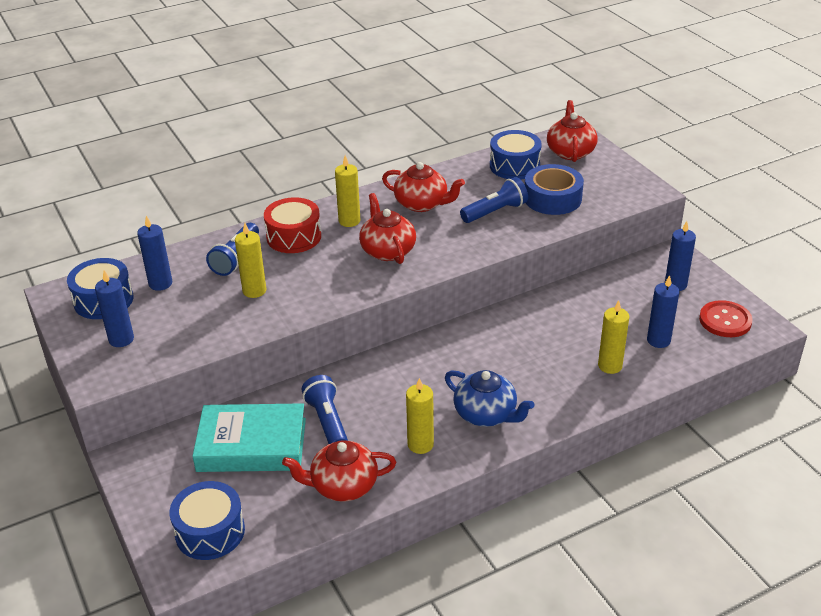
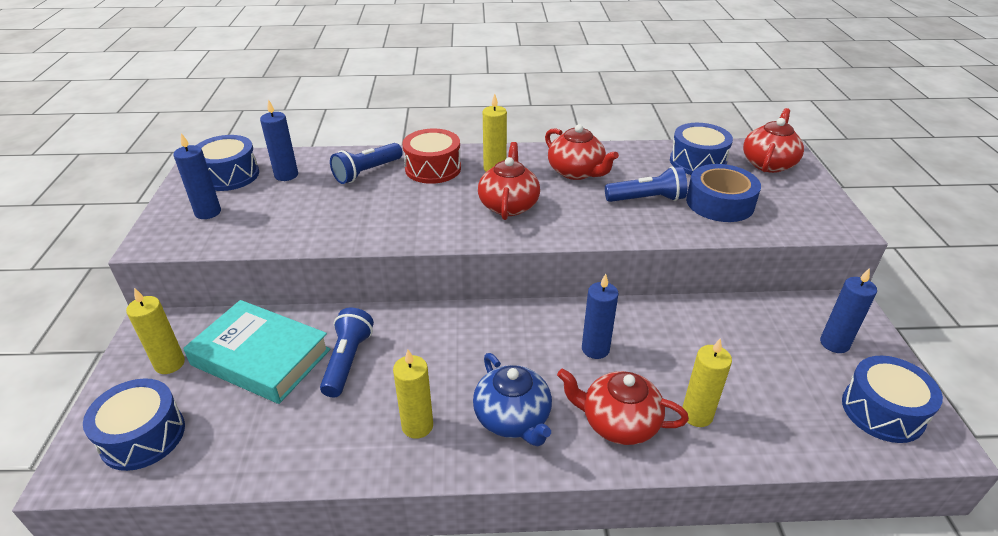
camera: 25 degrees right, 0 degrees up
yellow candle [235,223,266,298] -> yellow candle moved to [126,288,185,374]
red teapot [282,440,396,502] -> red teapot moved to [557,368,689,445]
blue candle [647,275,679,348] -> blue candle moved to [582,274,619,359]
red button [699,300,752,337] -> blue drum [842,356,943,443]

